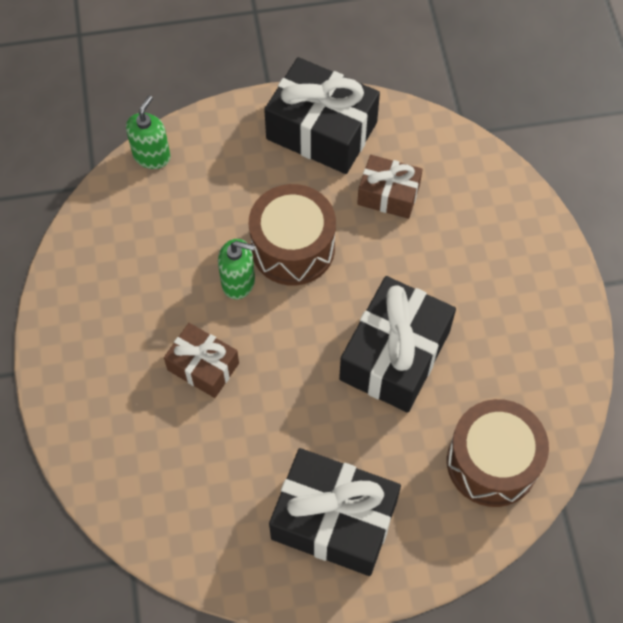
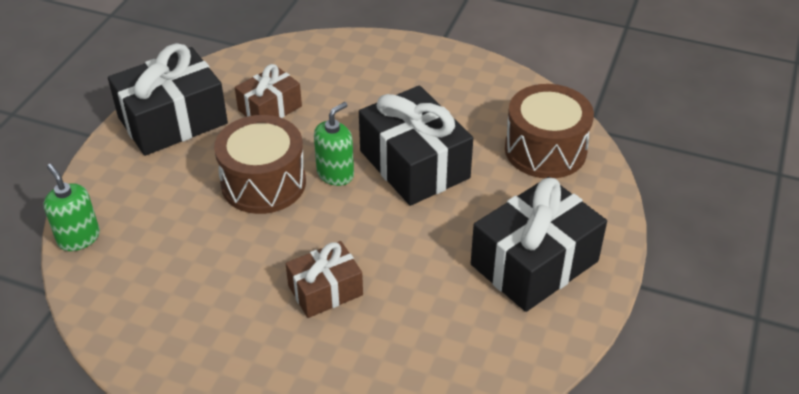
camera: 60 degrees left, 20 degrees down
green soap dispenser [218,239,255,299] -> green soap dispenser moved to [314,102,354,186]

